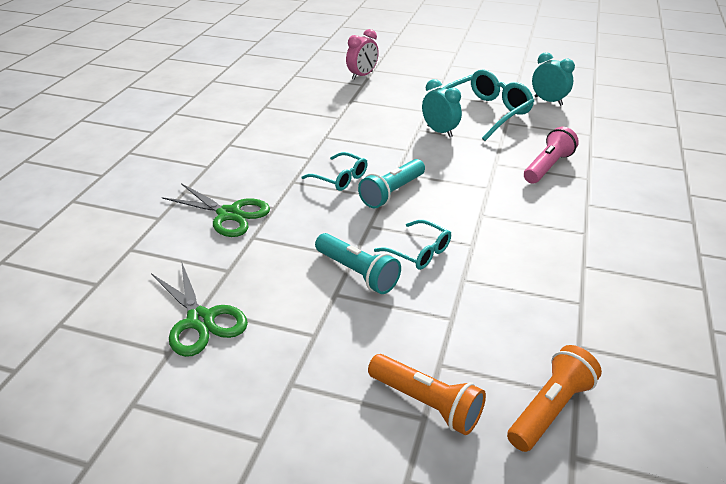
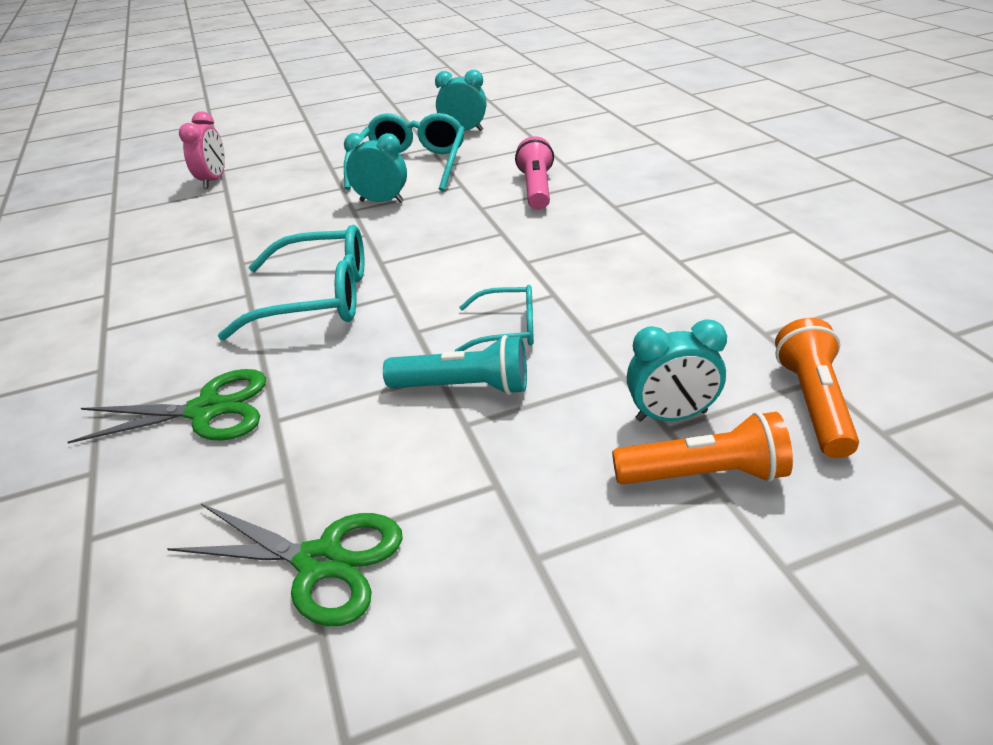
camera: 35 degrees left, 0 degrees up
turquoise glasses [302,152,368,191] -> turquoise glasses [218,225,365,340], size x1.80
turquoise flashlight [358,159,425,208] -> none
none -> turquoise clock [627,319,727,422]

